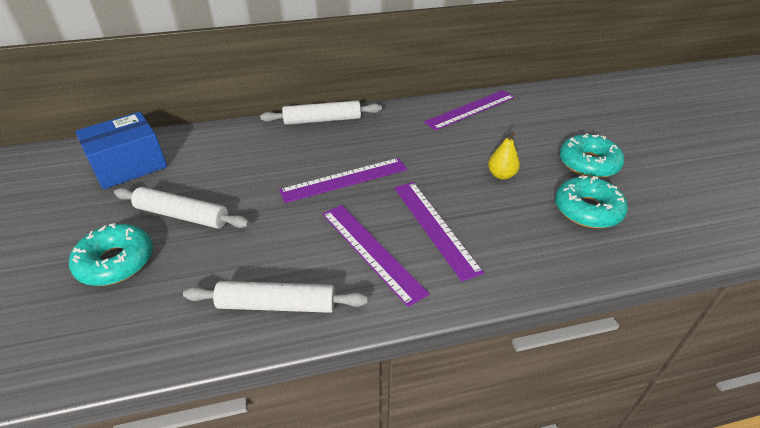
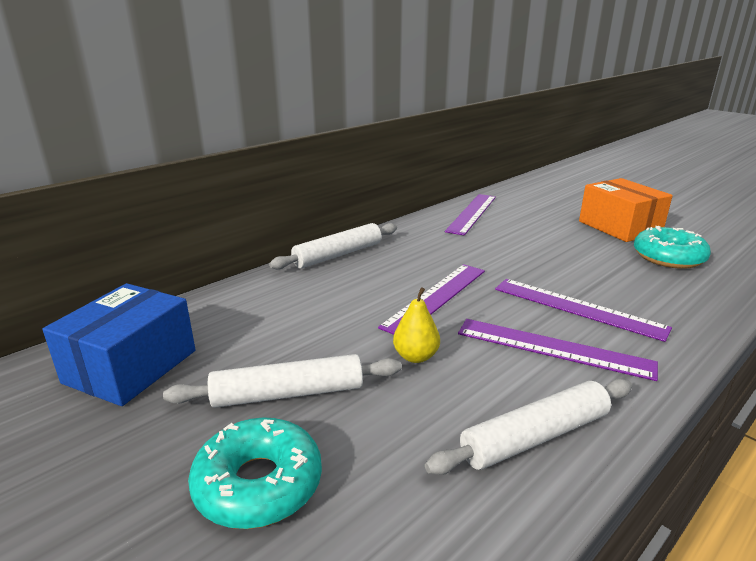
camera: 30 degrees left, 15 degrees down
yellow pear [488,132,520,180] -> yellow pear moved to [393,287,440,363]
turquoise donut [559,133,624,178] -> orange box [579,178,673,242]

